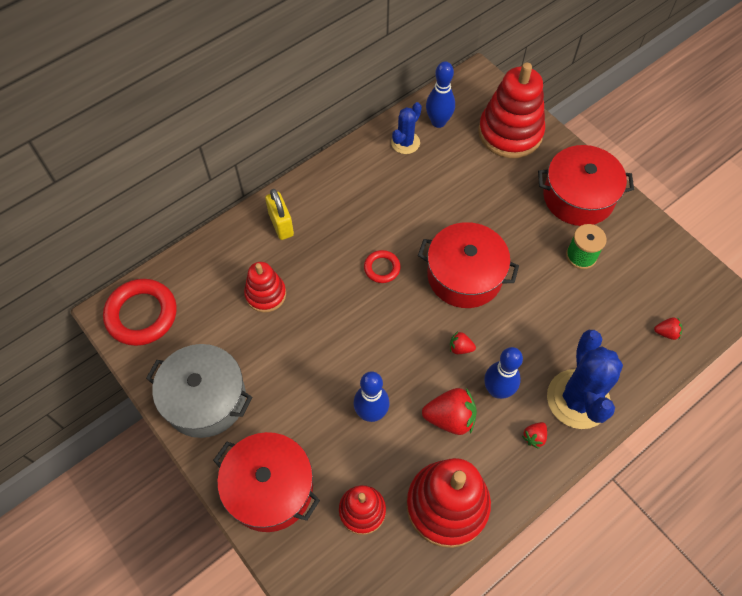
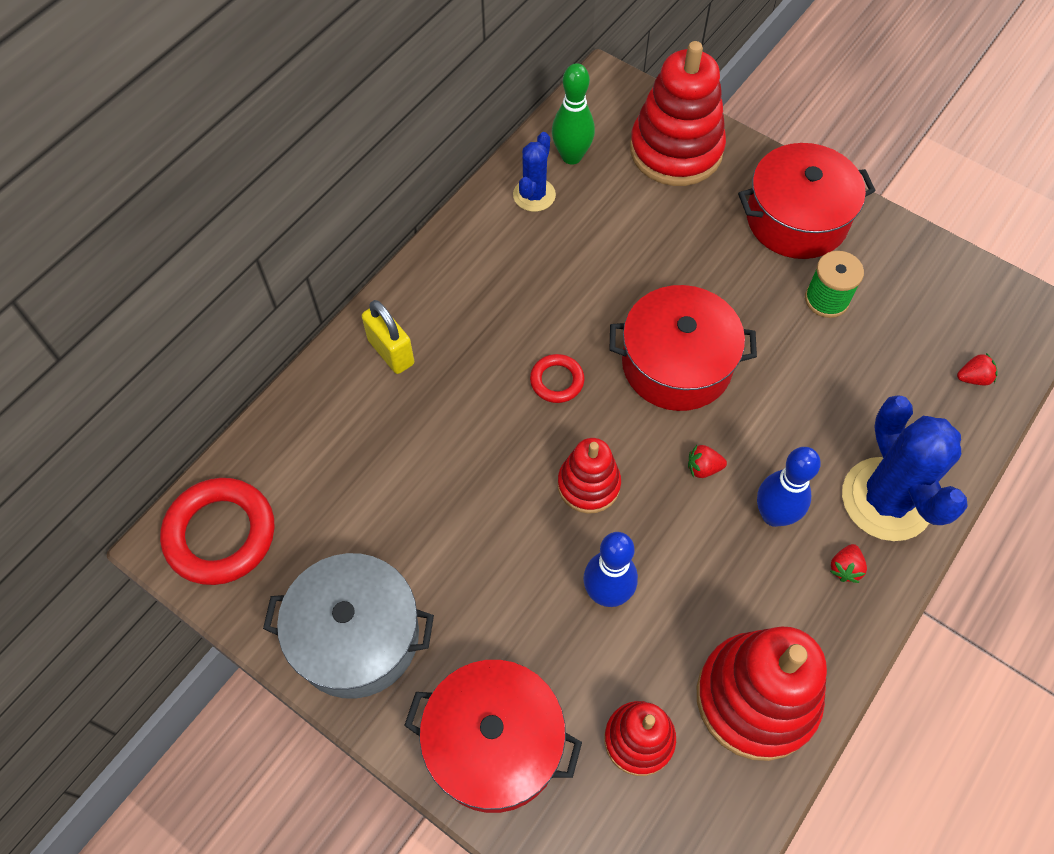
camera: 15 degrees left, 0 degrees up
red stacking toy [244,262,286,313] -> red stacking toy moved to [557,438,621,514]
red strawberry [422,388,477,435] -> none
blue bowling pin [426,61,455,128] -> green bowling pin [552,63,595,165]

